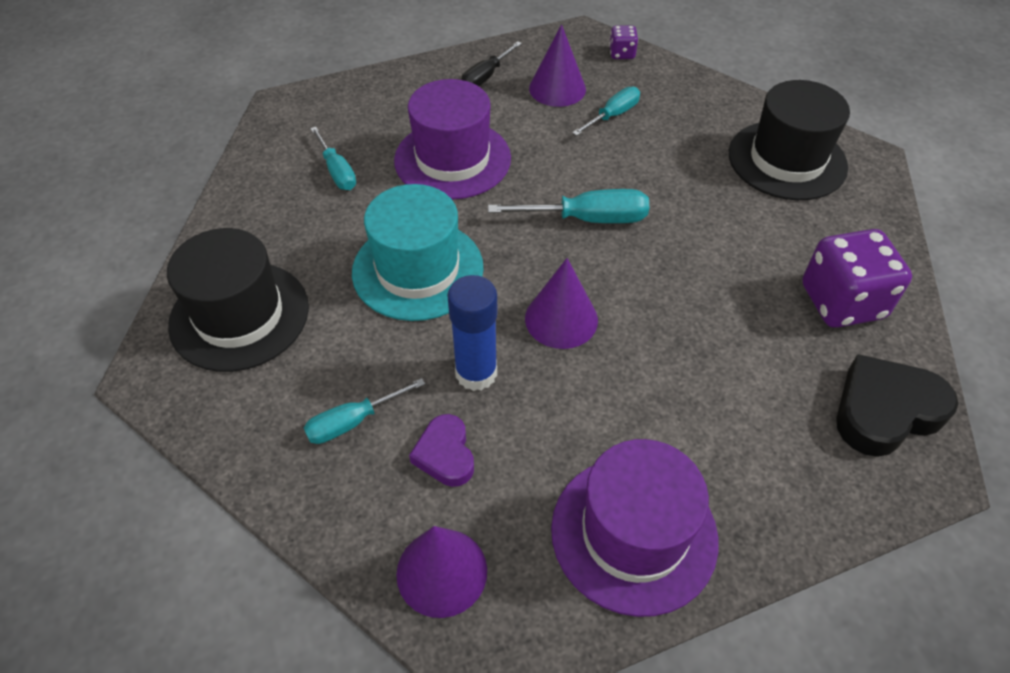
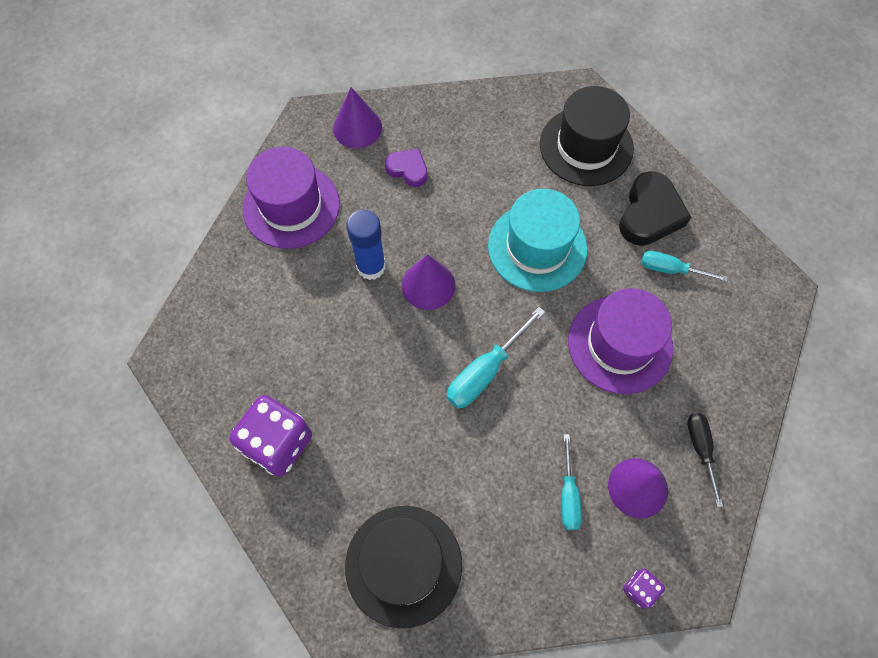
camera: 135 degrees right, 15 degrees up
turquoise screwdriver [304,378,425,444] -> none
blue glue stick [447,275,497,391] -> blue glue stick moved to [346,209,386,280]
black heart [836,354,958,457] -> black heart moved to [619,171,691,246]

